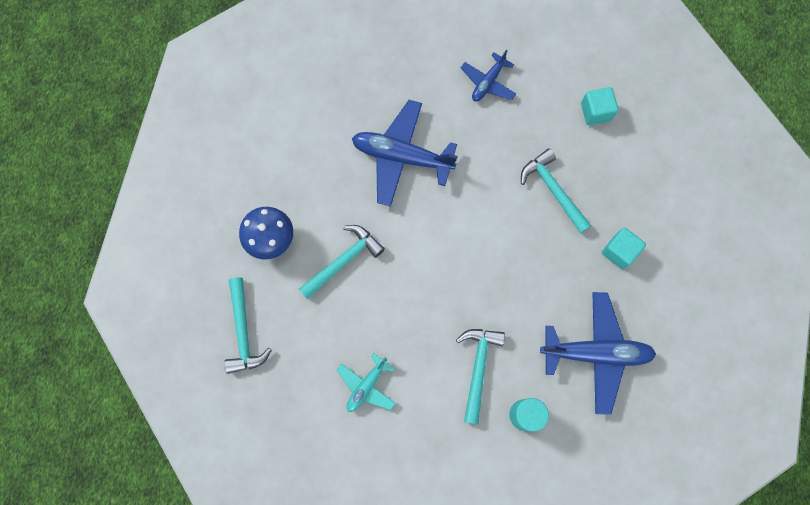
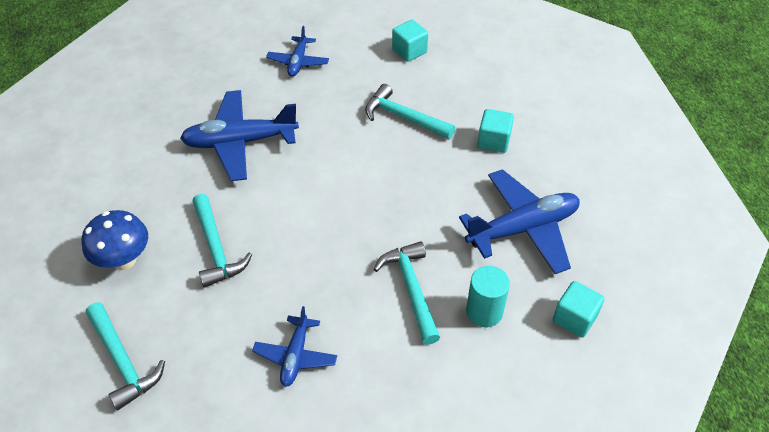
camera: 25 degrees left, 25 degrees down
turquoise hammer [299,225,385,299] -> turquoise hammer turned 135 degrees clockwise [192,194,252,288]
turquoise plane [336,353,396,412] -> blue plane [252,306,337,387]
none -> turquoise cube [553,281,605,337]

